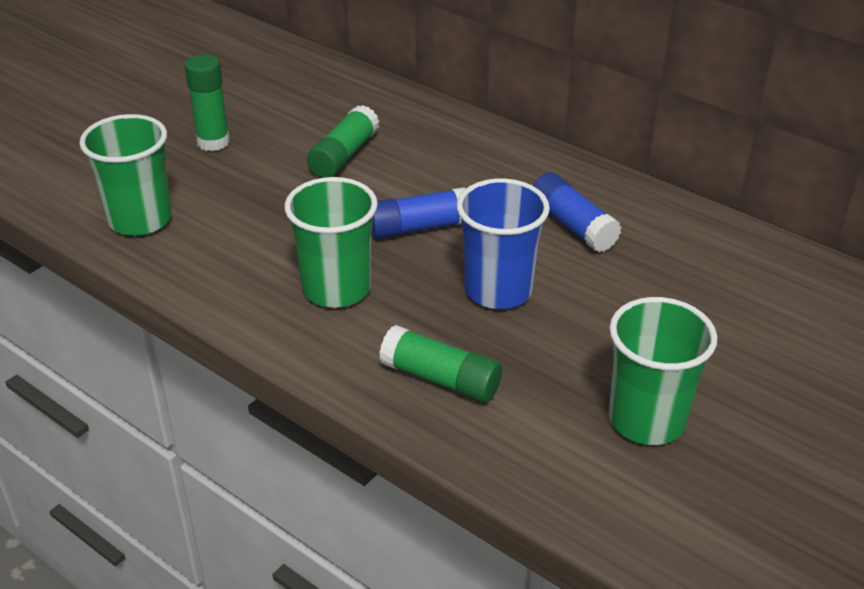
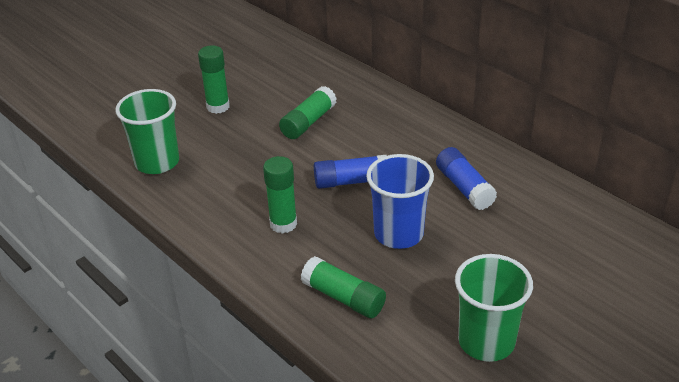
camera: 10 degrees right, 0 degrees up
green cup [284,177,378,308] -> green glue stick [263,156,297,234]

